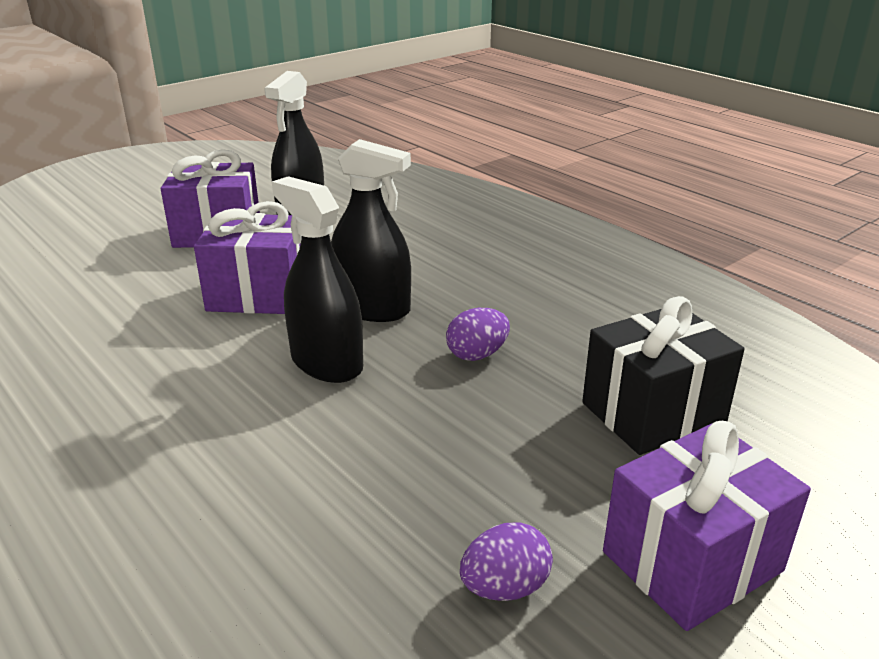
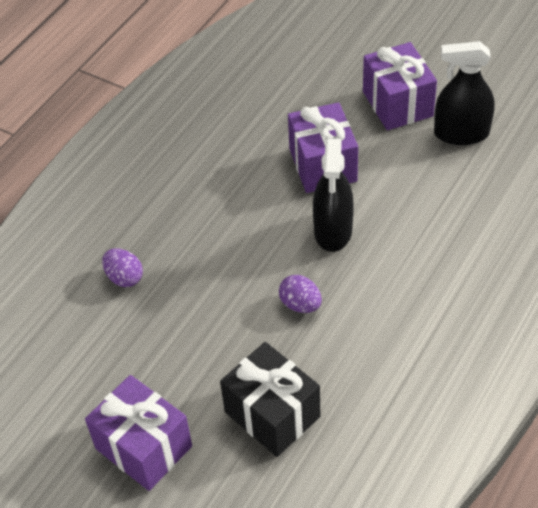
camera: 75 degrees right, 20 degrees up
black spray bottle [272,176,363,383] -> none
purple egg [460,522,553,601] -> purple egg moved to [102,248,143,287]

